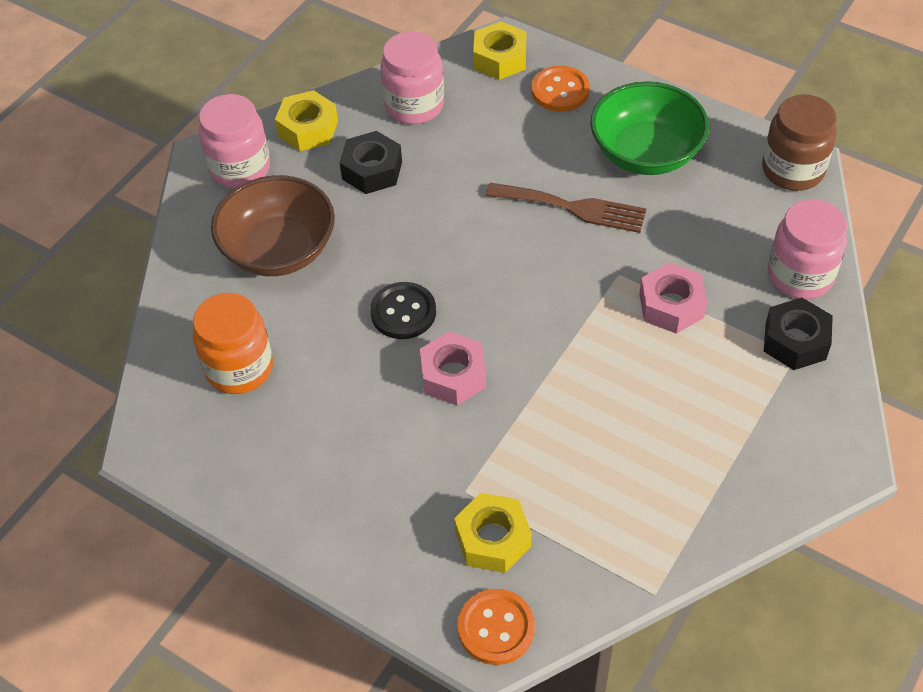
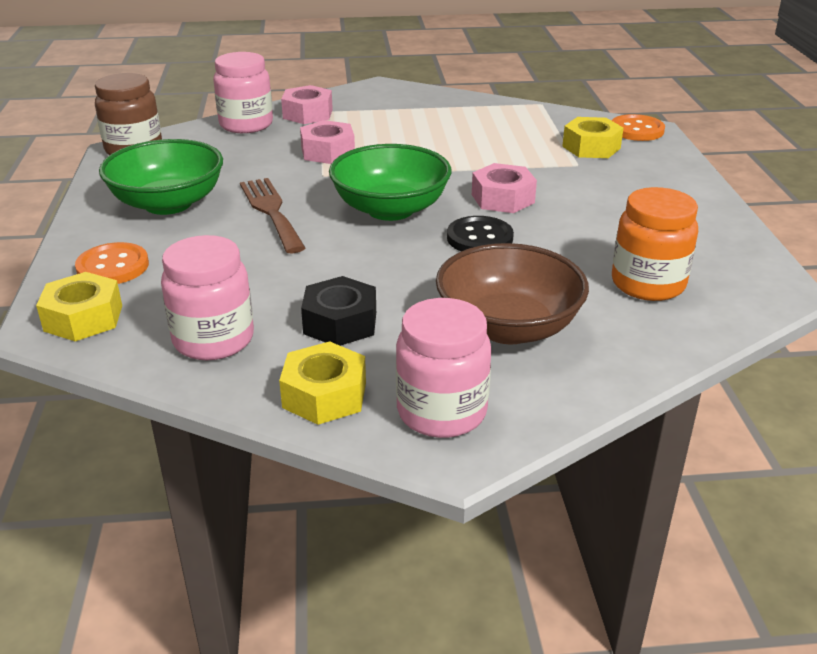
camera: 130 degrees left, 20 degrees down
black nut [764,298,833,370] -> pink nut [281,85,333,124]
none -> green bowl [329,144,451,221]

